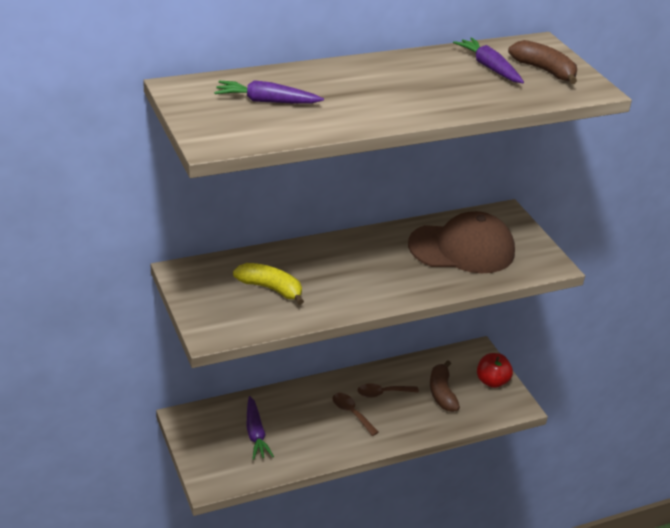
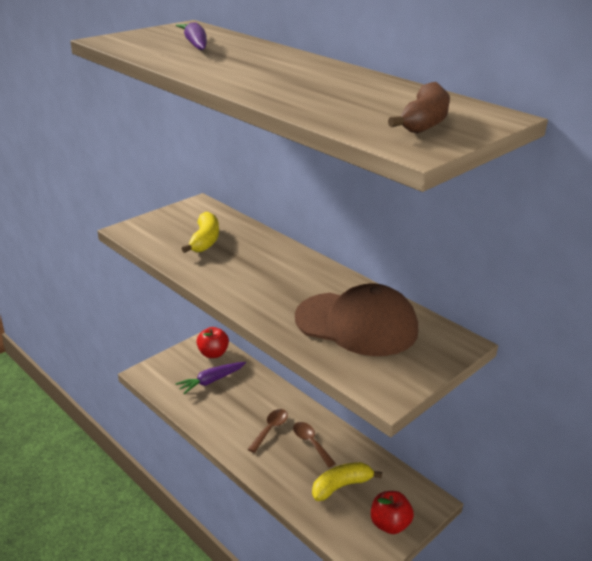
camera: 70 degrees right, 5 degrees down
brown cap [408,211,515,273] -> brown cap turned 45 degrees counterclockwise [295,283,418,356]
brown banana [430,360,460,412] -> yellow banana [312,462,382,501]
purple carrot [453,38,524,83] -> none
none -> red apple [196,327,229,358]

